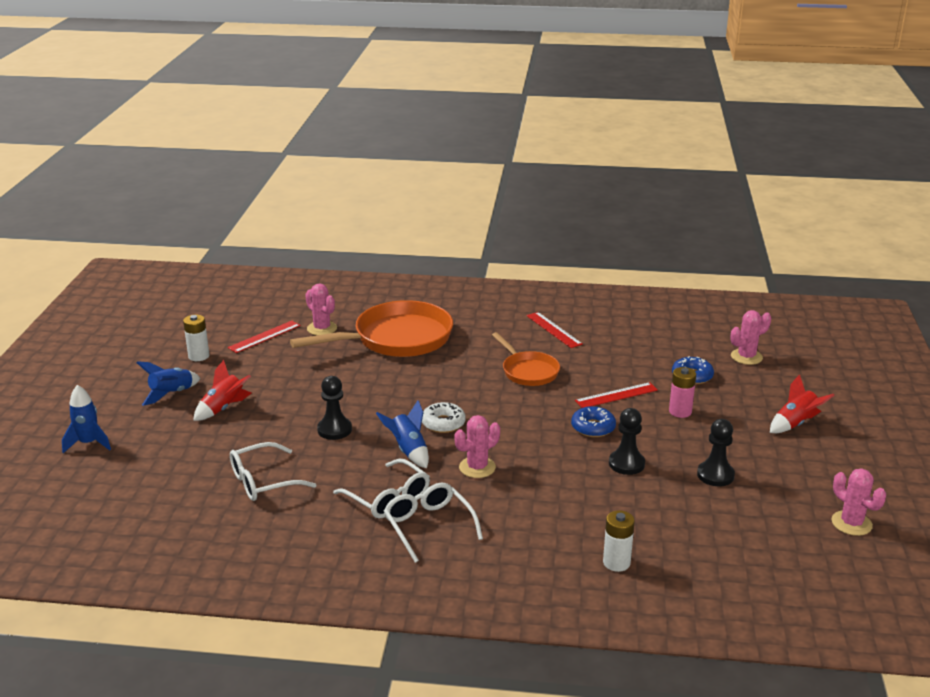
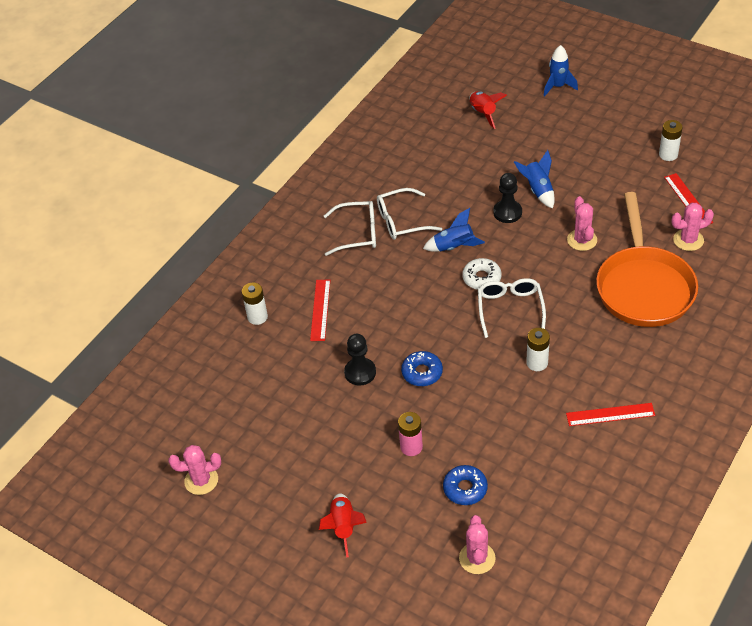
camera: 120 degrees right, 20 degrees up
blue rocket [136,361,201,406] -> blue rocket moved to [514,150,555,209]
red rocket [193,360,252,421] -> red rocket moved to [469,91,507,129]
white glasses [230,442,316,501] -> white glasses moved to [478,278,546,338]
pink cactus [455,415,500,478] -> pink cactus moved to [567,196,597,251]
orange pan [492,332,560,386] -> white battery [526,328,550,371]
red ruler [575,382,658,408] -> red ruler moved to [310,280,330,341]
black pawn [697,419,735,486] -> none

